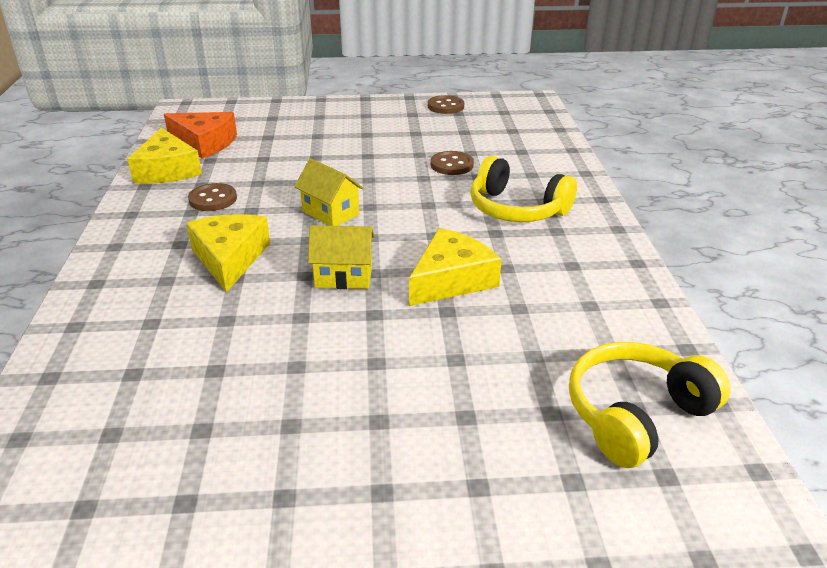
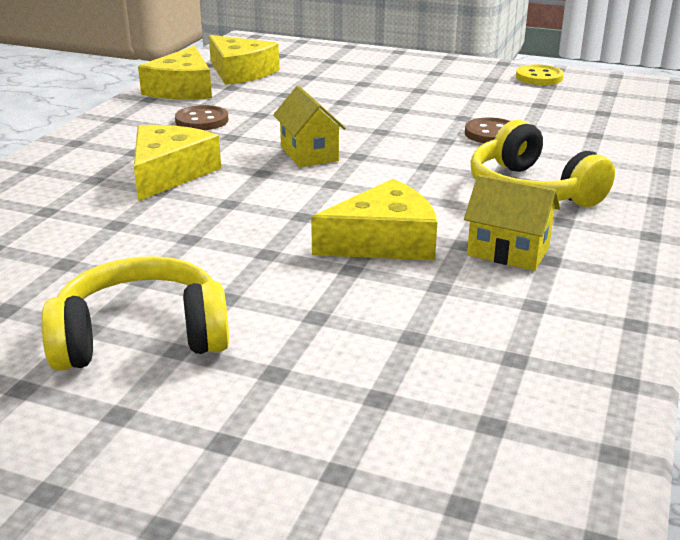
camera: 25 degrees right, 5 degrees down
orange cheese [164,112,237,159] -> yellow cheese [209,35,279,85]
yellow house [308,225,375,289] -> yellow house moved to [464,175,560,271]
brown button [428,95,464,114] -> yellow button [516,64,564,85]
yellow headphones [569,342,731,468] -> yellow headphones moved to [41,256,229,371]

